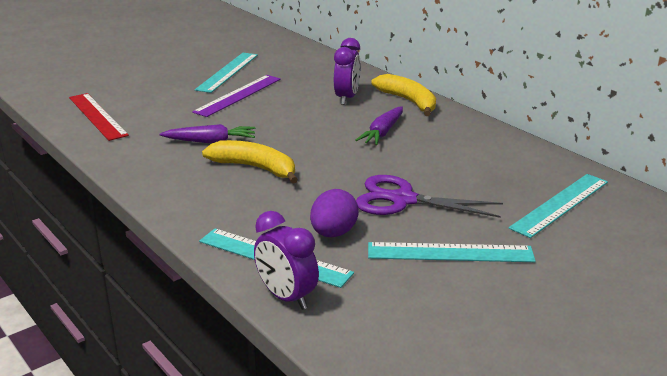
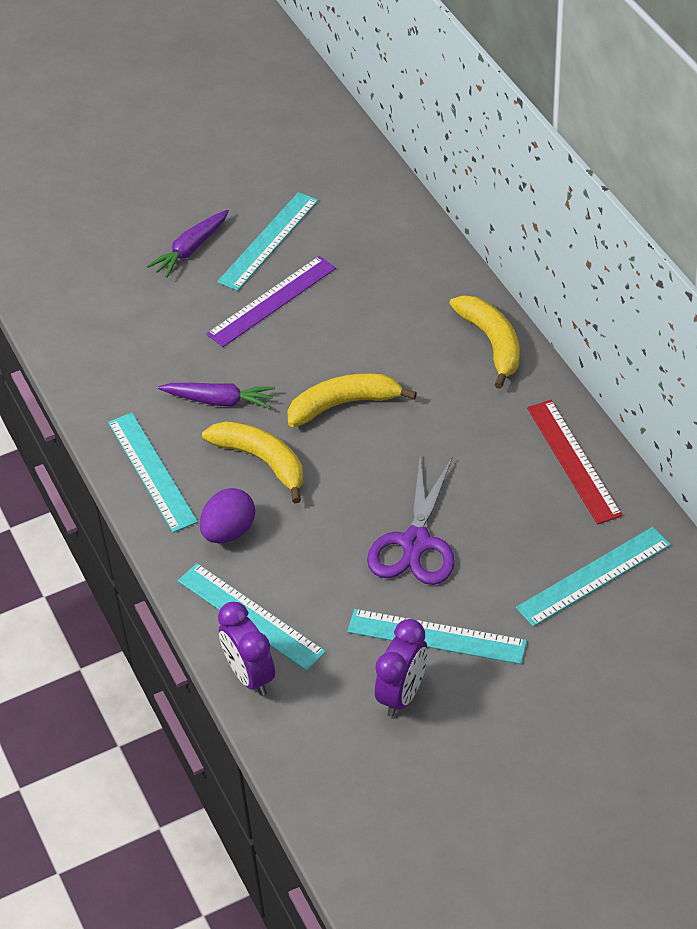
camera: 15 degrees right, 20 degrees up
red ruler [69,93,129,141] -> red ruler moved to [527,400,623,524]
purple egg [310,189,359,237] -> purple egg moved to [200,488,255,543]
purple clock [334,38,361,105] -> purple clock moved to [375,619,428,717]
purple carrot [355,106,403,145] -> purple carrot moved to [147,210,229,278]
purple scissors [356,175,503,218] -> purple scissors turned 105 degrees counterclockwise [367,458,455,585]
none -> turquoise ruler [108,412,198,533]
none -> yellow banana [288,373,417,427]

